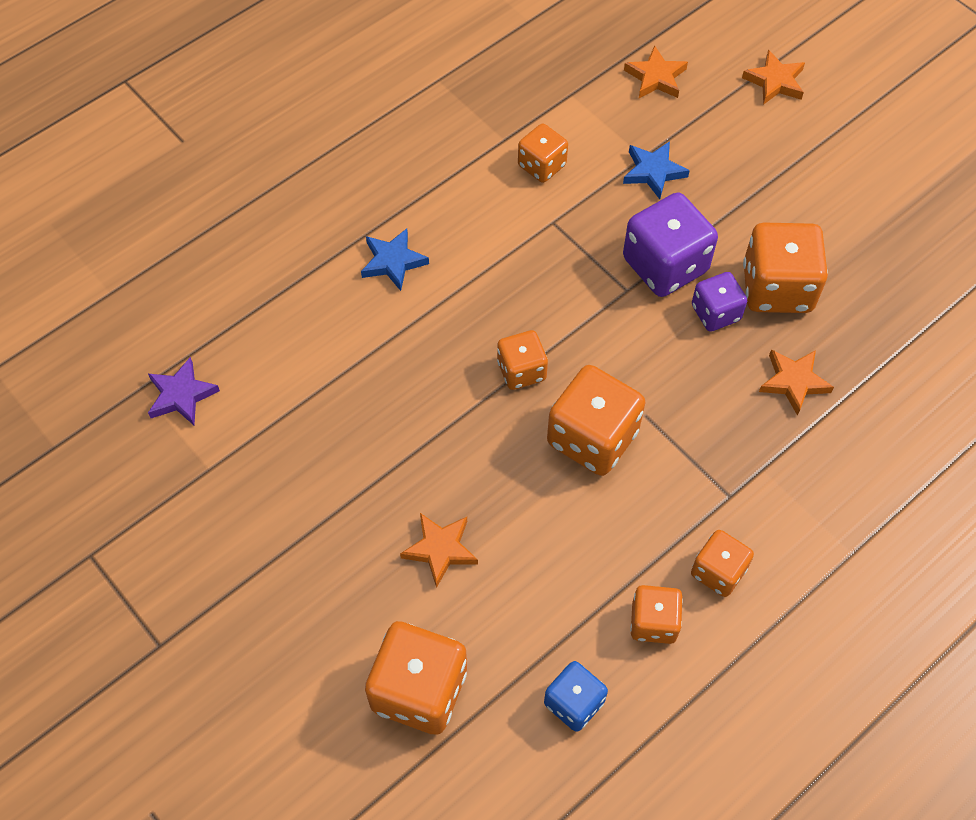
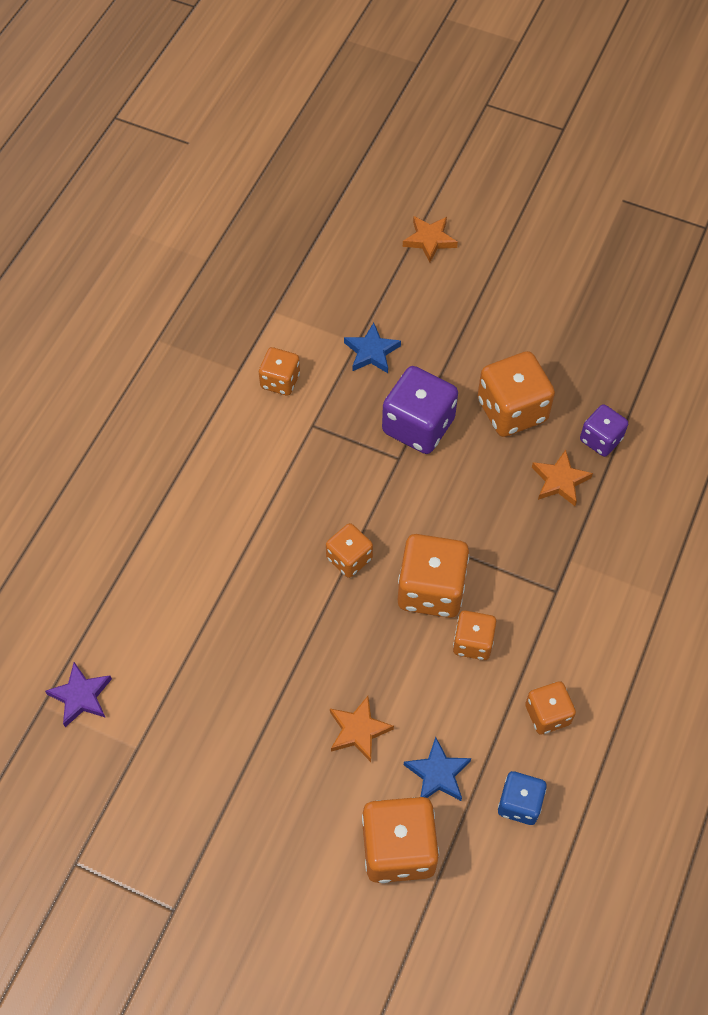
camera: 25 degrees left, 0 degrees up
blue star [361,228,429,291] -> blue star moved to [404,737,471,801]
orange star [624,45,688,98] -> none
orange dice [691,530,754,597] -> orange dice moved to [453,611,496,660]
purple dice [692,272,747,332] -> purple dice moved to [580,404,628,457]

